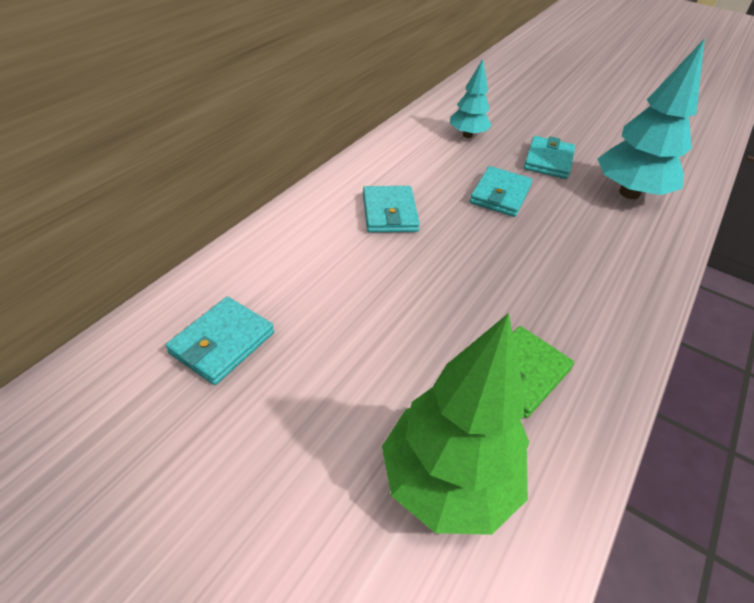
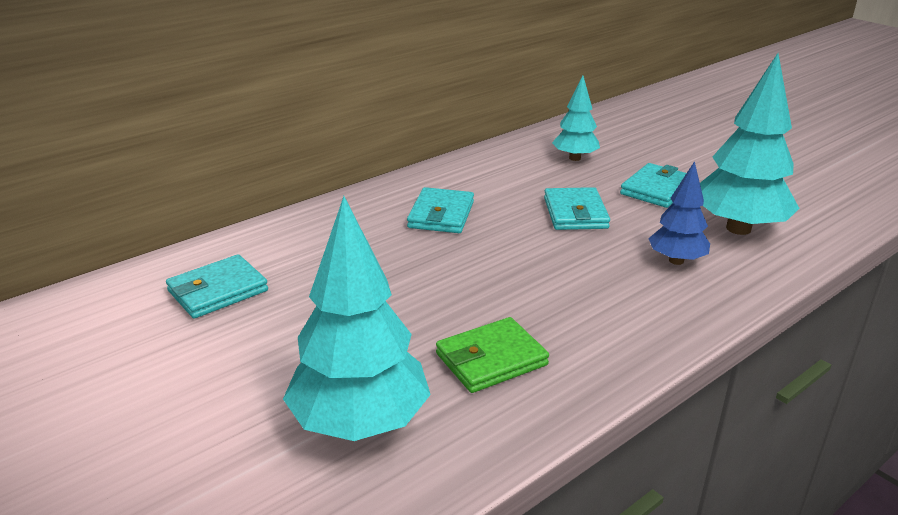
camera: 20 degrees right, 15 degrees down
green tree [382,313,530,535] -> turquoise tree [283,196,431,441]
turquoise wallet [470,166,532,217] -> turquoise wallet turned 45 degrees counterclockwise [544,187,610,230]
none -> blue tree [648,161,710,265]

